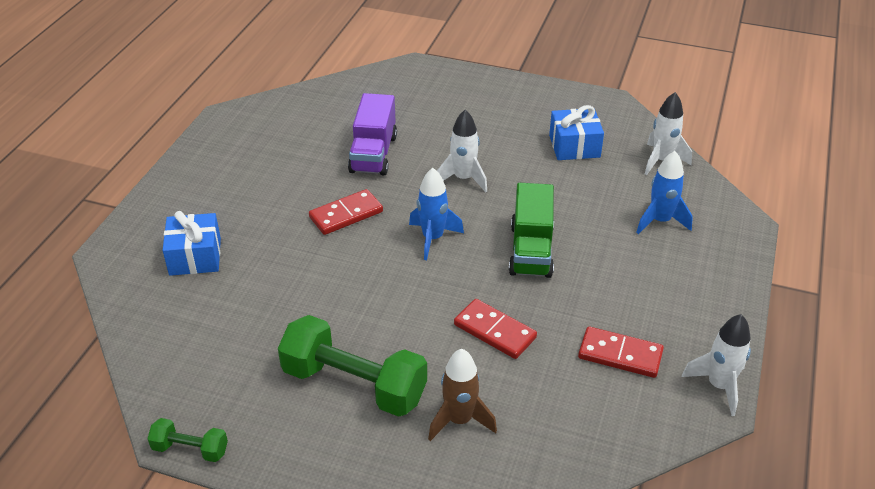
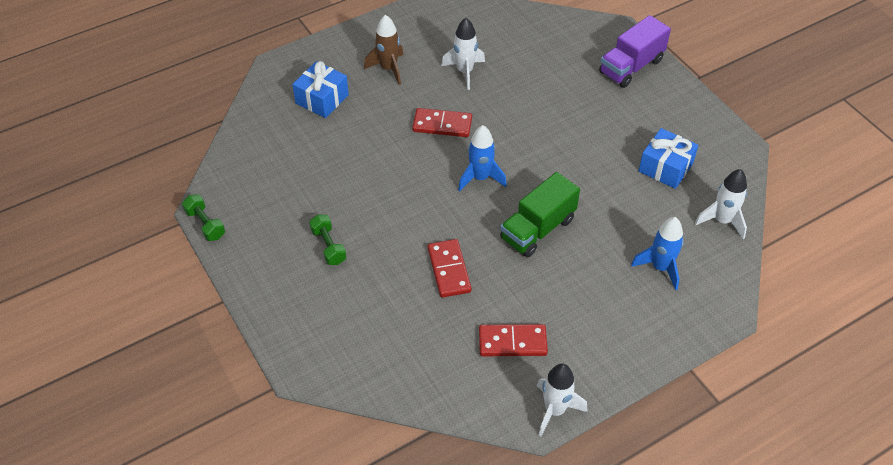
camera: 40 degrees right, 10 degrees up
green dumbbell [278,315,427,417] -> green dumbbell [309,214,347,265], size x0.49
purple truck [348,93,397,176] -> purple truck moved to [599,15,671,88]
brown rocket [428,349,497,441] -> brown rocket moved to [364,15,403,85]
white rocket [437,110,487,192] -> white rocket moved to [441,18,485,90]
red domino [578,327,664,378] -> red domino turned 60 degrees counterclockwise [479,324,548,356]

